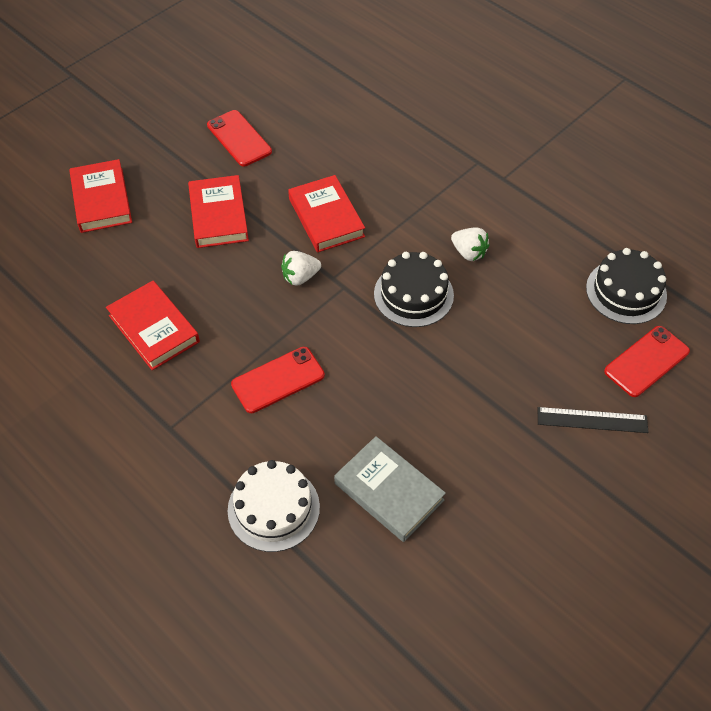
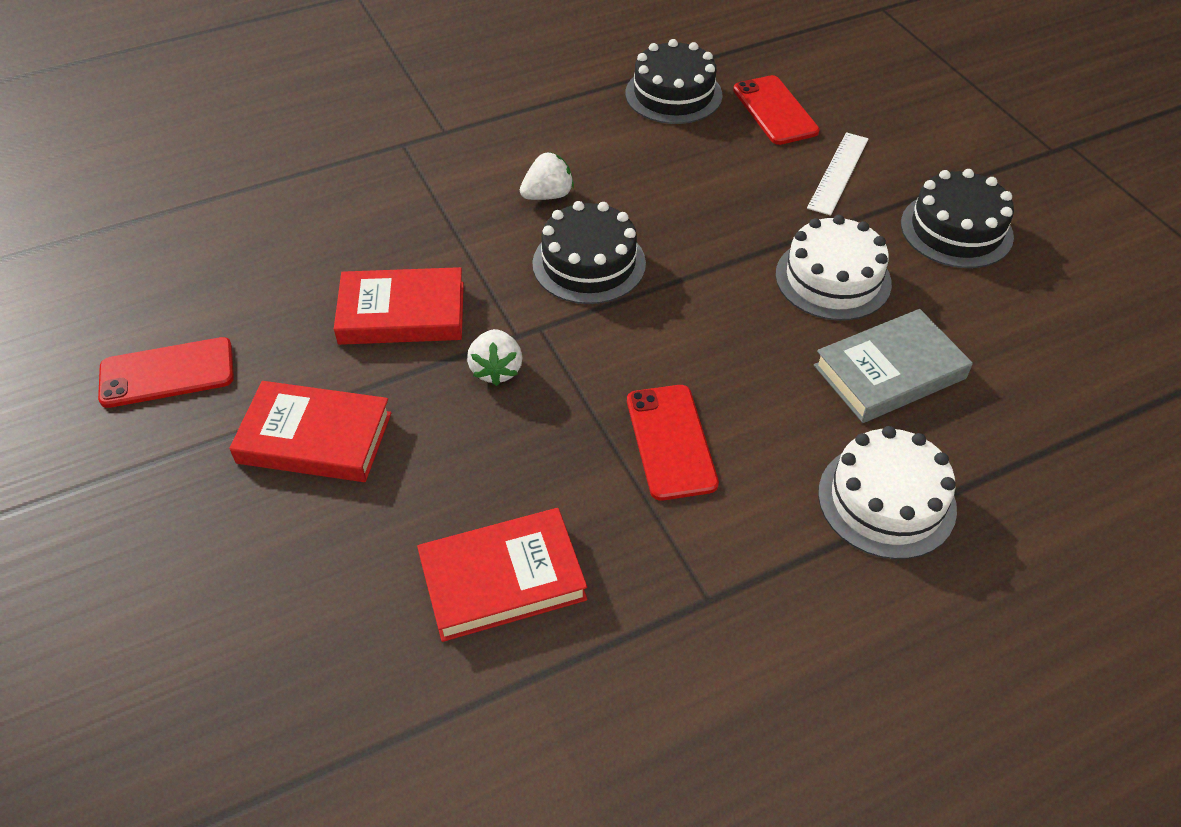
camera: 70 degrees left, 5 degrees down
red book [69,159,132,233] -> none
black ruler [538,407,648,433] -> white ruler [807,132,869,216]
none -> white cake [775,215,892,321]
none -> black cake [901,169,1014,268]

